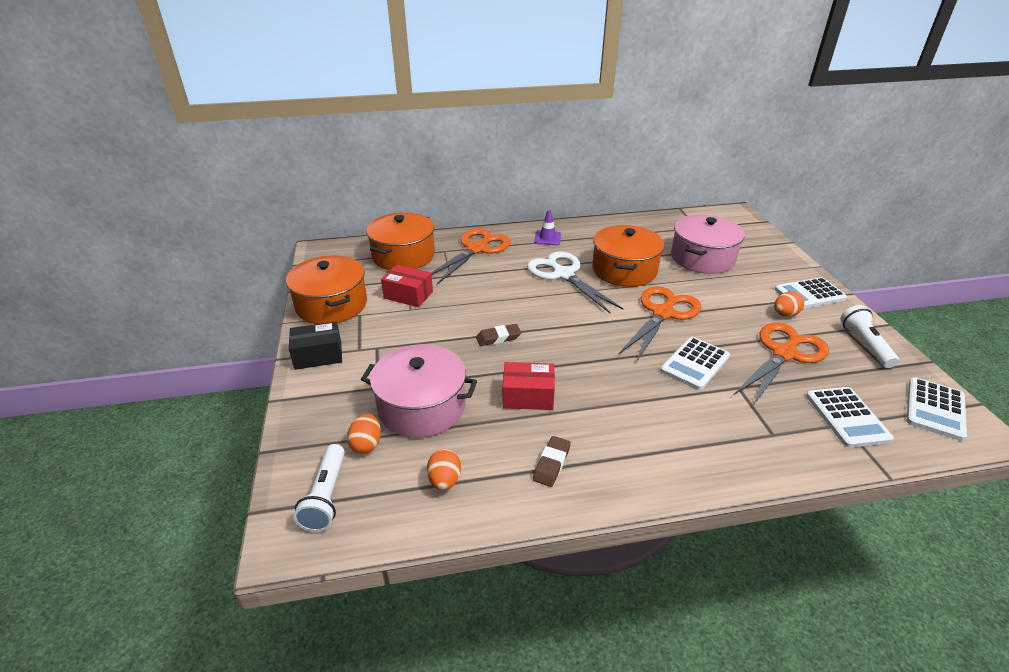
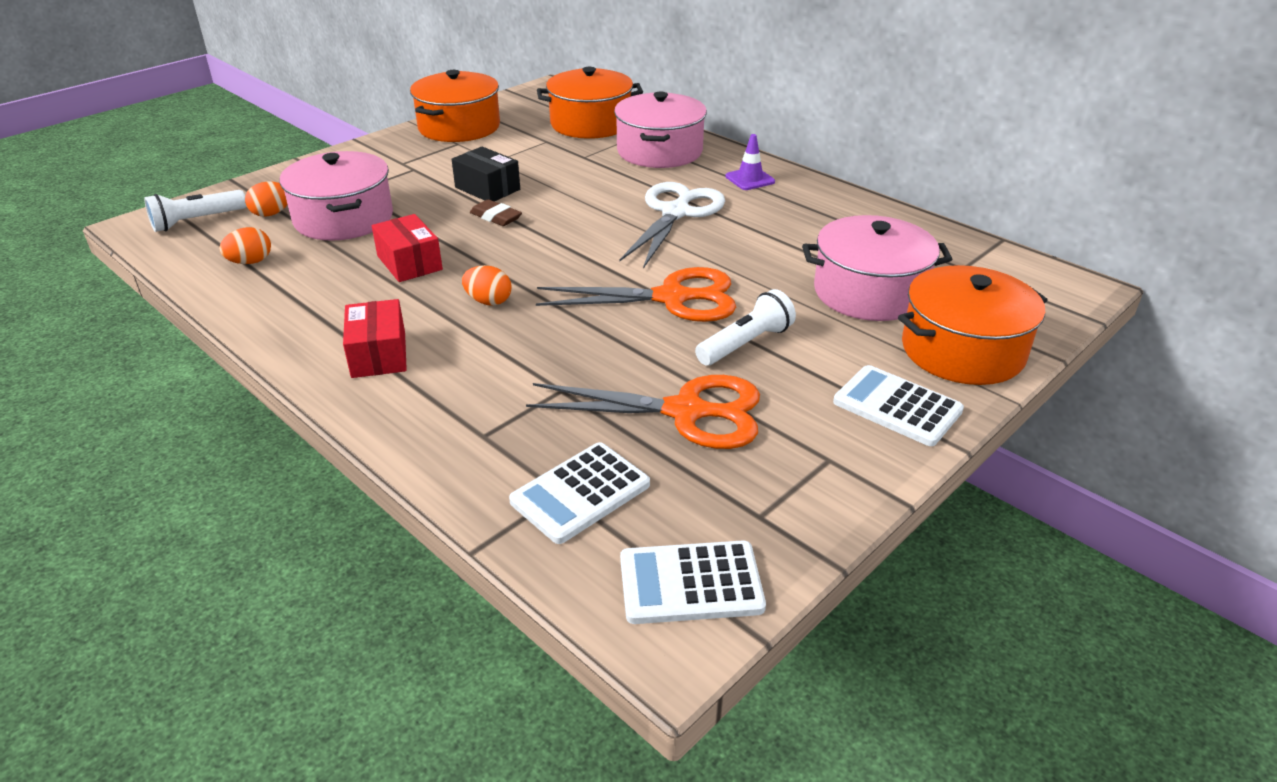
camera: 55 degrees right, 0 degrees up
black box [289,322,342,370] -> black box moved to [452,147,520,201]
red box [381,265,433,307] -> red box moved to [343,299,407,378]
orange scissors [431,228,511,284] -> pink pot [614,92,707,168]
brown eraser [533,436,571,487] -> none
orange pot [592,225,664,287] -> orange pot moved to [898,265,1048,385]
white calculator [660,337,730,390] -> none
orange egg [774,291,805,317] -> orange egg moved to [462,265,511,306]
white flashlight [840,305,899,368] -> white flashlight moved to [695,289,796,366]

